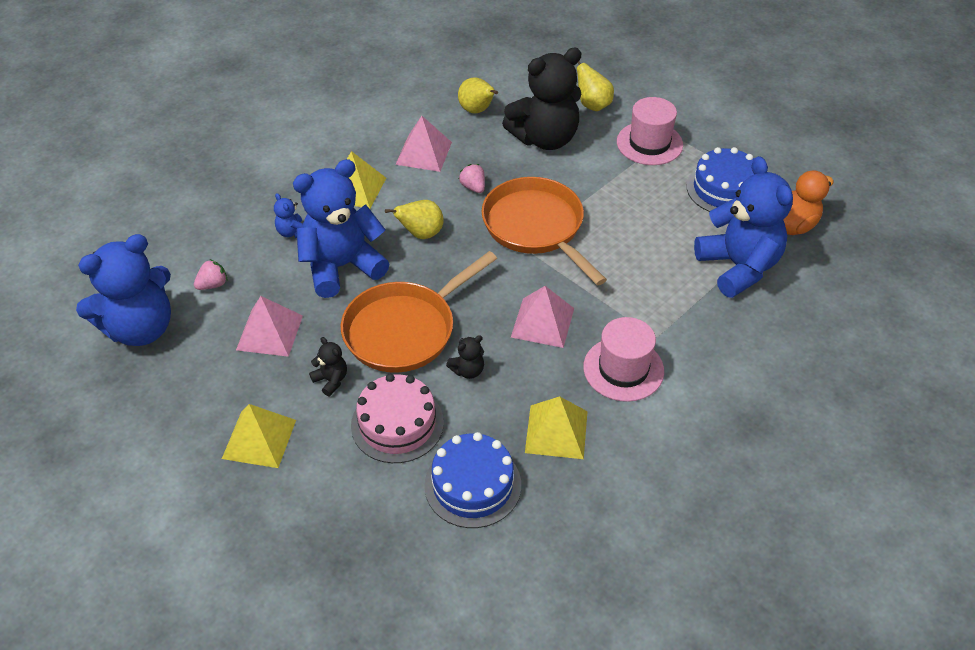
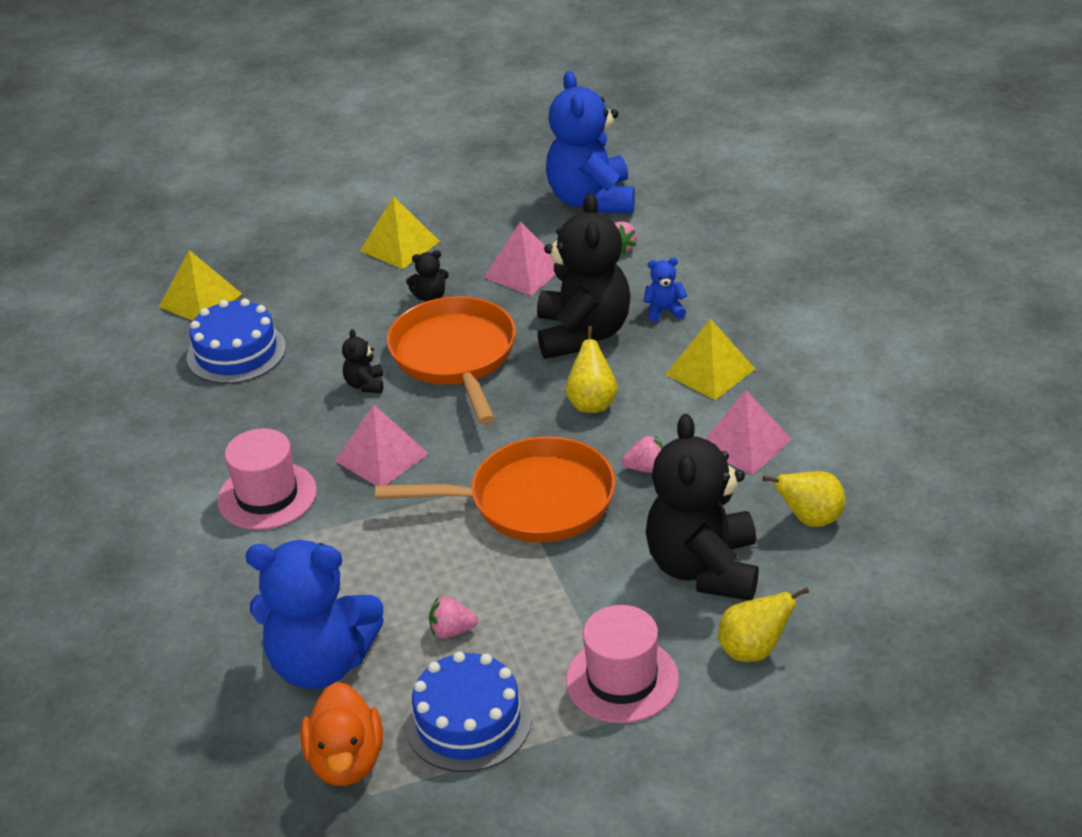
camera: 120 degrees right, 10 degrees down
blue teddy bear [293,159,389,298] -> black teddy bear [537,193,631,359]
pink cake [351,374,444,463] -> none
yellow pyramid [525,396,588,459] -> yellow pyramid moved to [159,250,242,321]
none -> pink strawberry [429,597,478,638]

